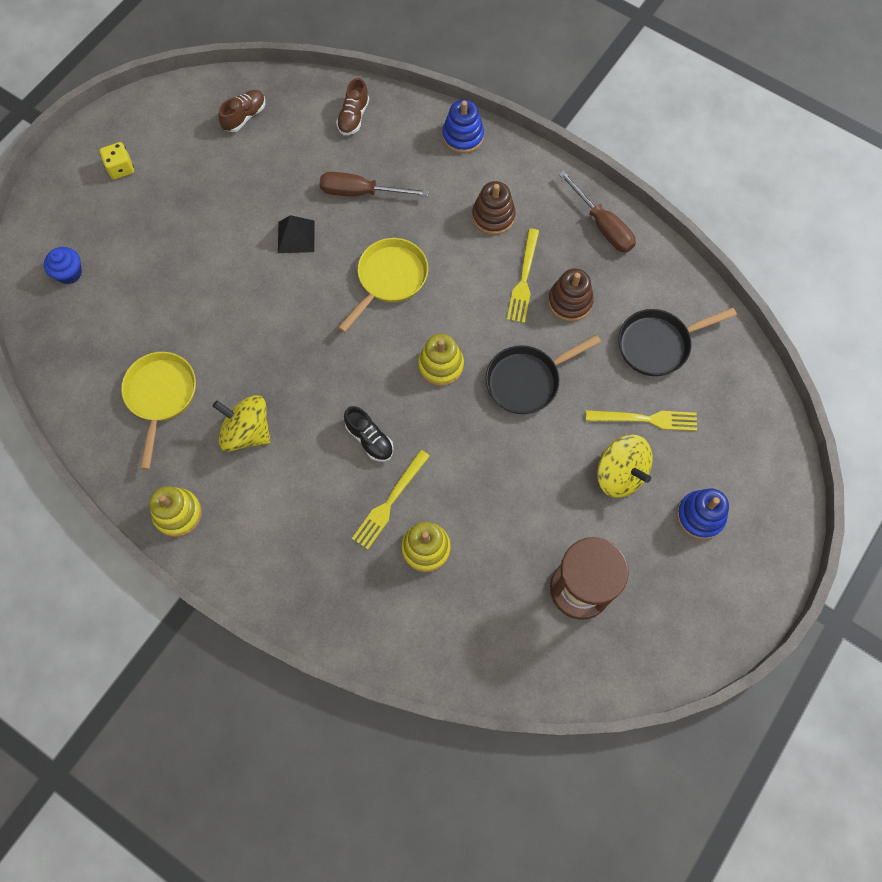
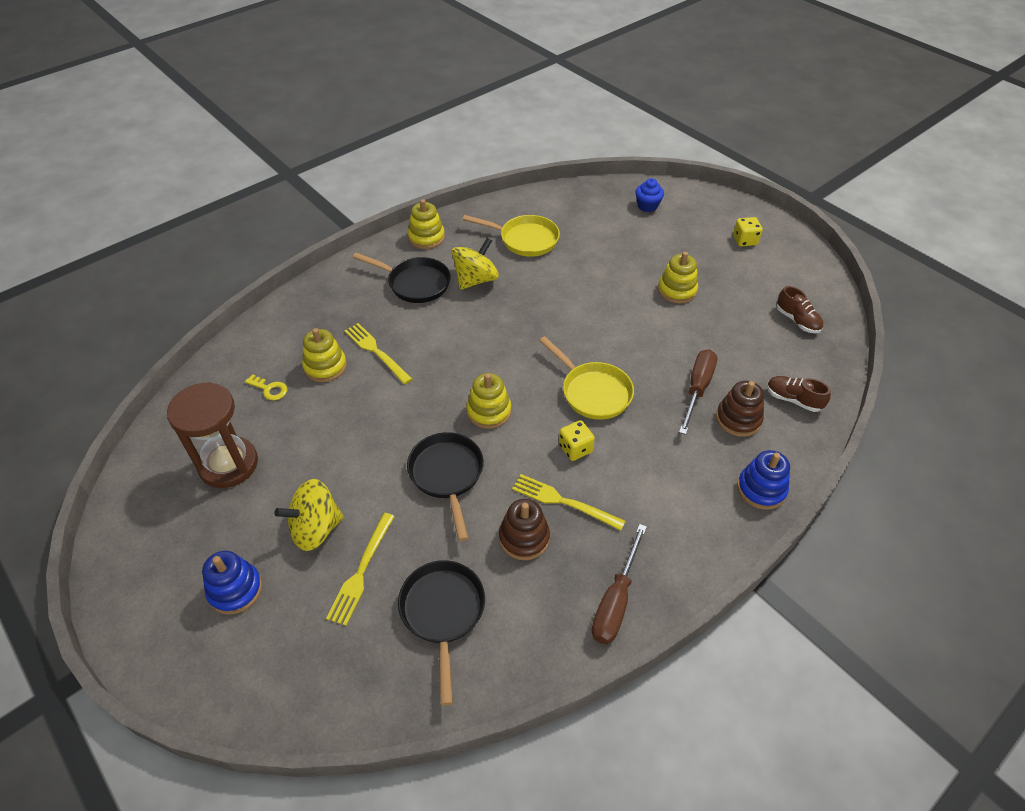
camera: 105 degrees right, 20 degrees down
black pyramid [278,215,315,253] -> none
black shoe [344,406,394,462] -> none
brown stacking toy [472,181,516,235] -> brown stacking toy moved to [716,381,764,437]
brown screwdriver [558,171,636,253] -> brown screwdriver turned 45 degrees counterclockwise [592,524,647,644]
none -> yellow key [245,374,288,400]
none -> black pan [352,253,451,303]
none -> yellow dice [559,420,595,461]
none -> yellow stacking toy [658,252,698,303]

